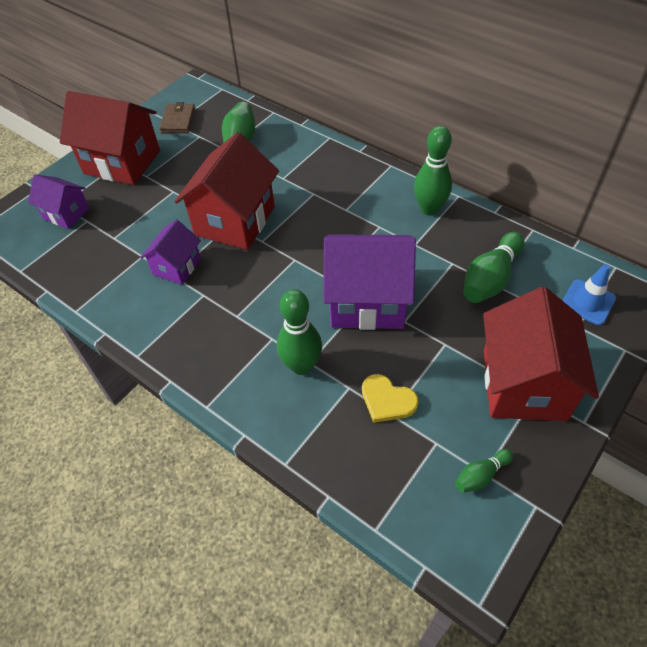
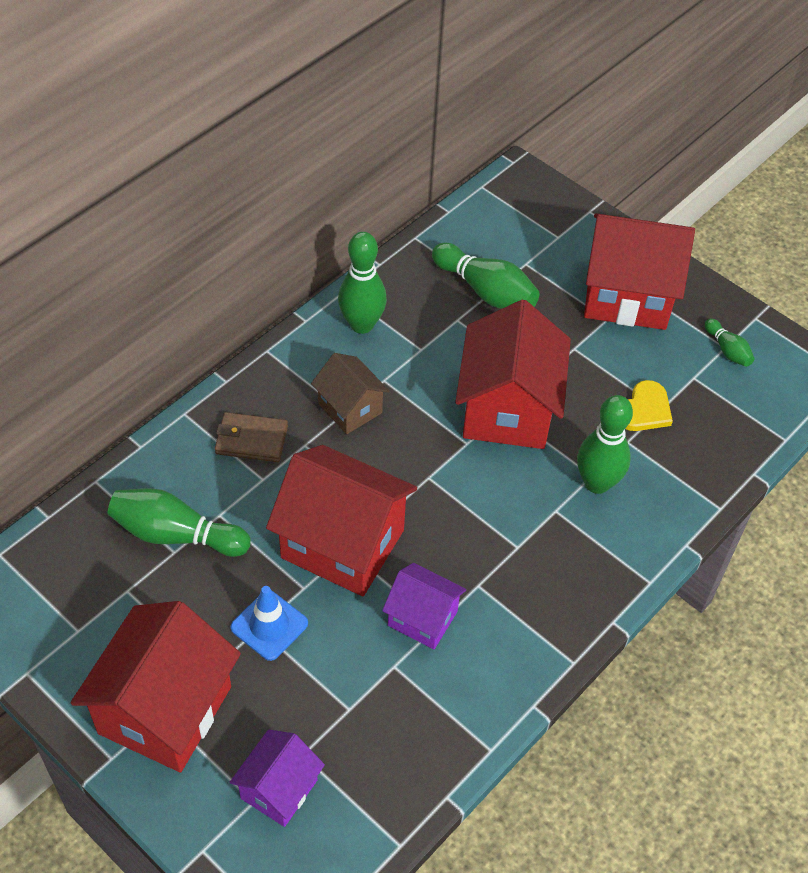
camera: 90 degrees left, 0 degrees up
brown wallet [159,102,195,133] -> brown wallet moved to [215,412,288,462]
purple house [323,234,416,330] -> red house [455,300,571,449]
blue traffic cone [562,264,616,325] -> blue traffic cone moved to [231,586,308,661]
none -> brown house [311,353,390,434]

